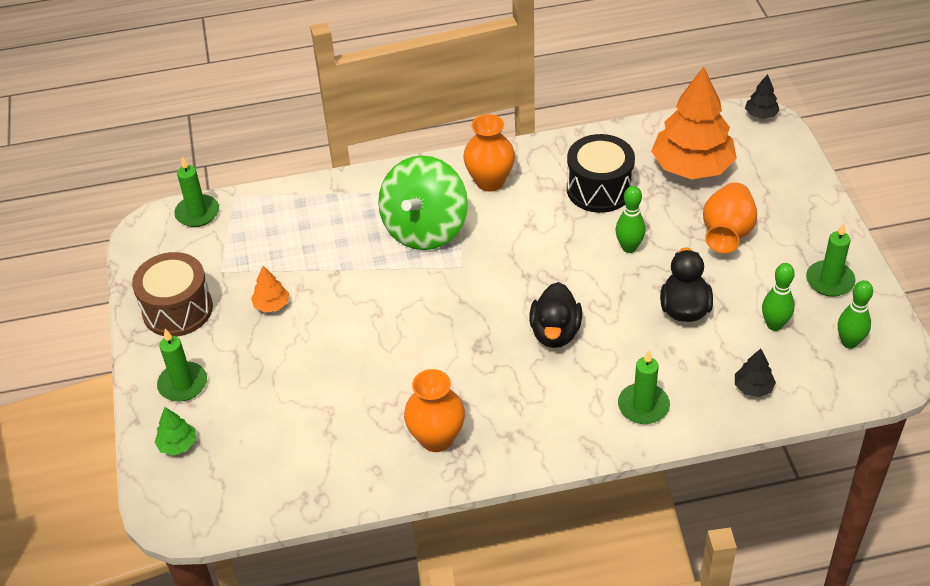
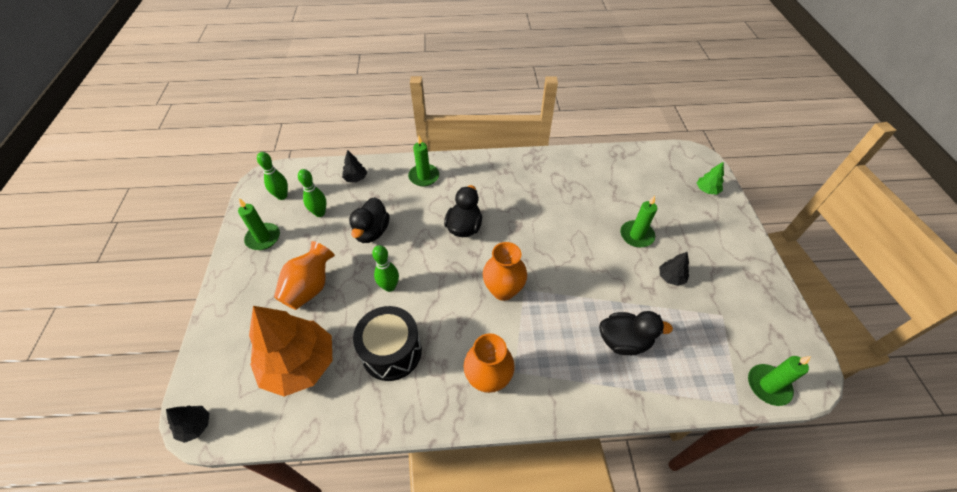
camera: 175 degrees left, 5 degrees up
brown drum [132,252,213,337] -> none
green candle [157,329,207,402] -> green candle moved to [620,195,657,247]
orange tree [251,266,289,313] -> black tree [659,252,689,286]
green spinning top [378,155,468,250] -> none
orange vase [404,369,465,452] -> orange vase moved to [483,242,527,301]
none -> black duck [599,311,673,355]

